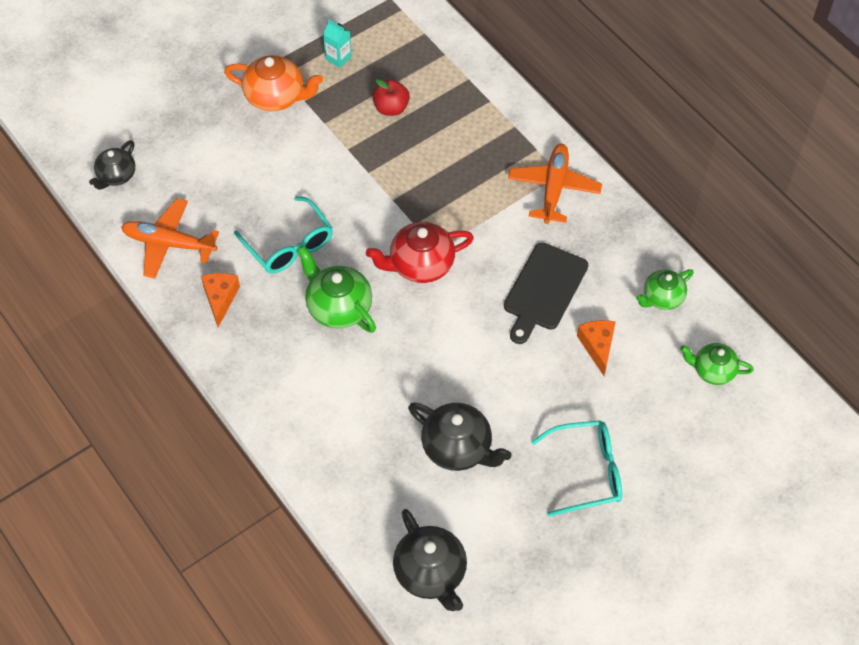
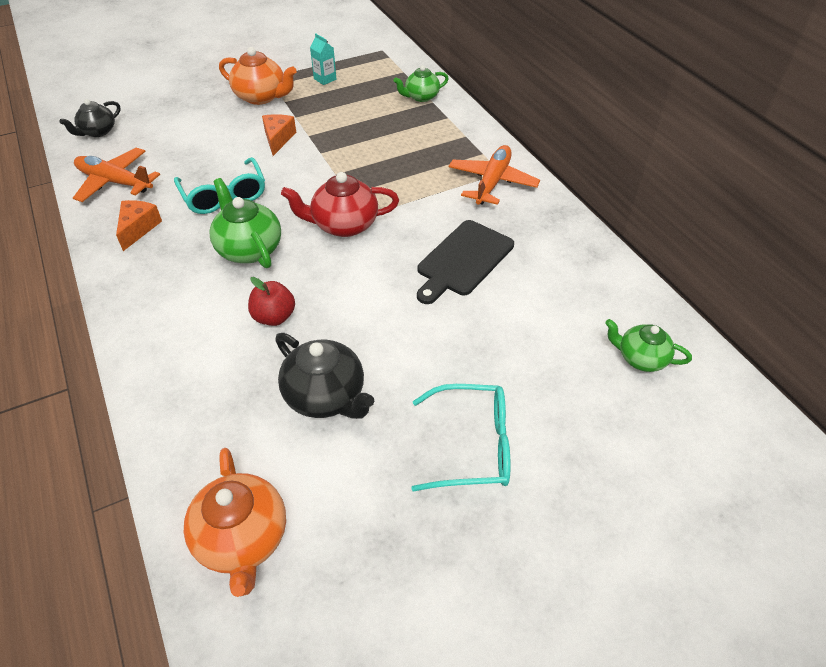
camera: 10 degrees right, 10 degrees down
red apple [373,79,410,116] -> red apple moved to [248,277,295,326]
black teapot [393,509,467,611] -> orange teapot [184,448,286,597]
orange cheese [577,320,616,376] -> orange cheese moved to [262,114,296,156]
green teapot [636,269,694,310] -> green teapot moved to [394,65,449,102]

